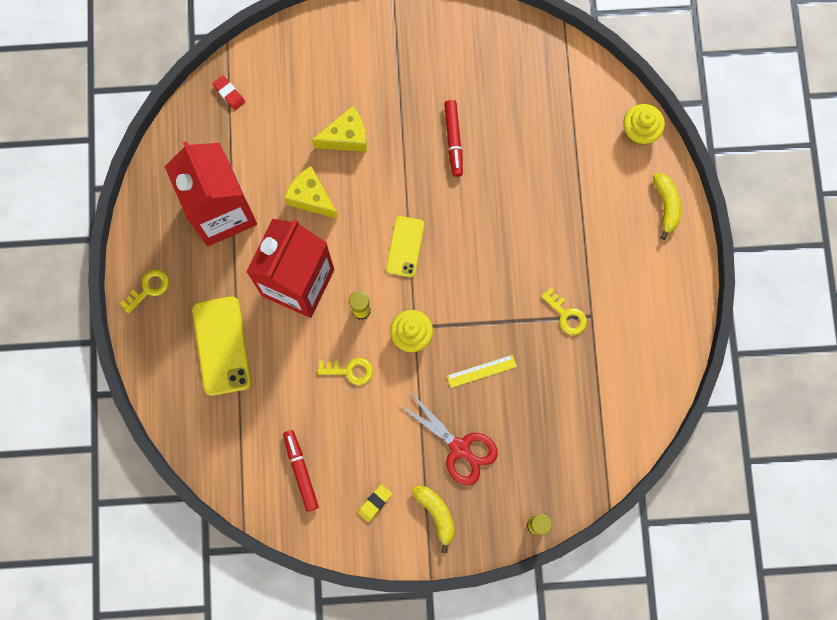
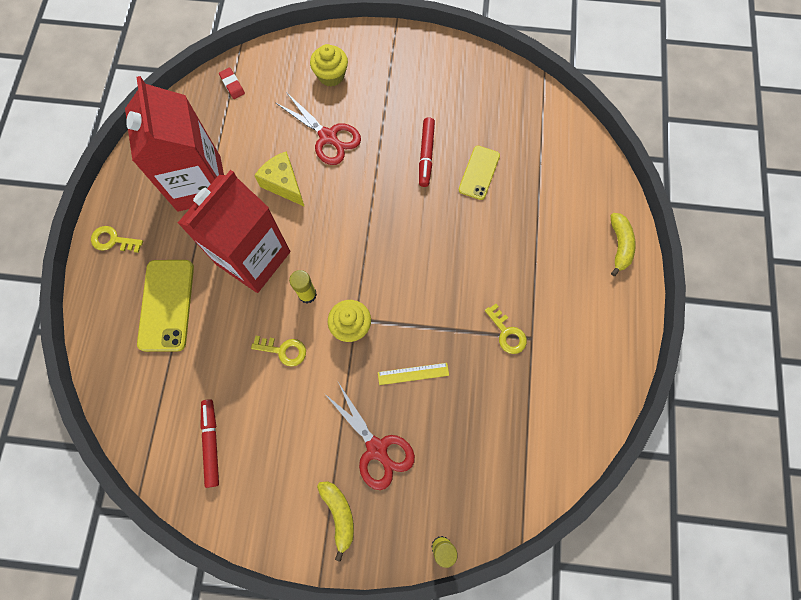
camera: 10 degrees right, 5 degrees down
yellow key [120,269,169,314] -> yellow key turned 135 degrees counterclockwise [91,226,143,253]
yellow cheese [312,106,367,152] -> red scissors [276,92,361,165]
yellow eraser [357,484,392,522] -> none
yellow phone [386,216,424,277] -> yellow phone moved to [459,146,500,200]
yellow cupcake [623,104,665,145] -> yellow cupcake moved to [310,44,348,87]

